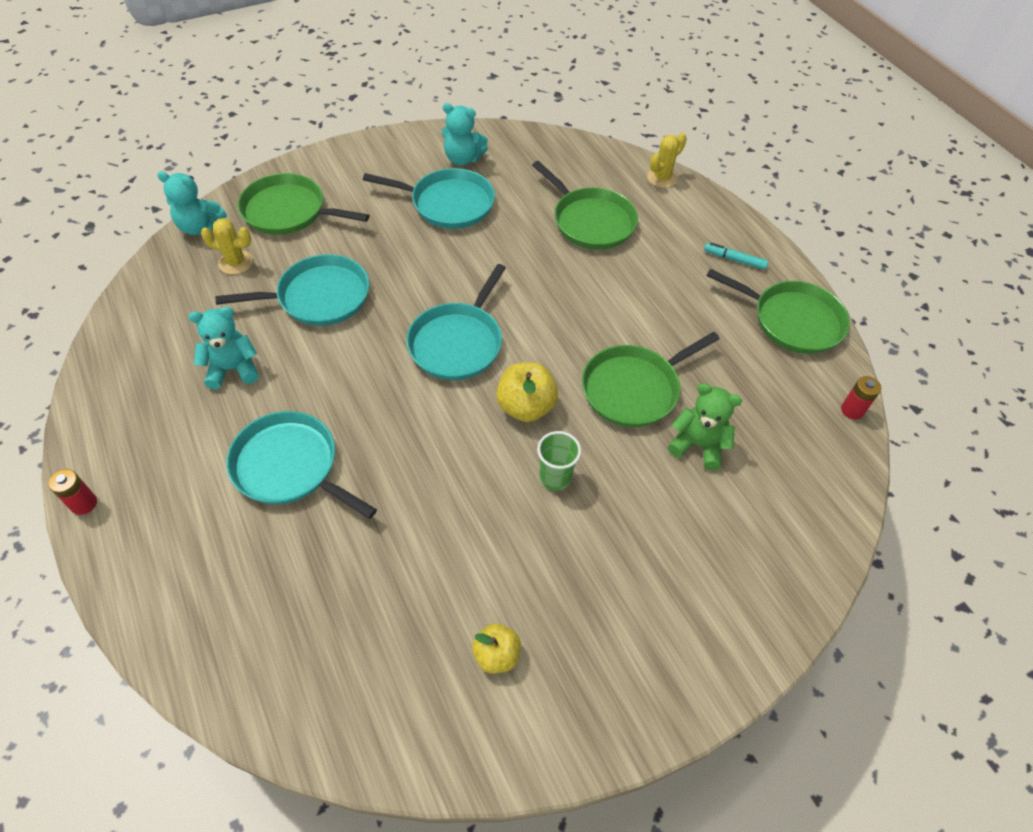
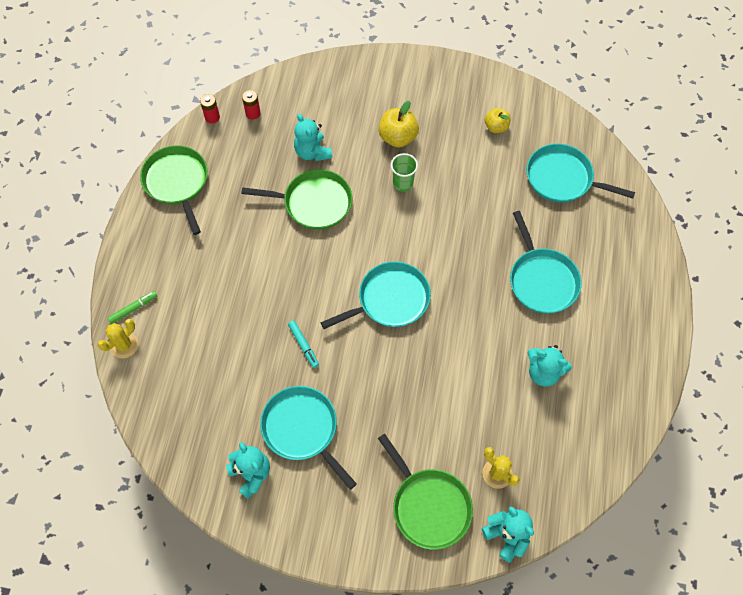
camera: 140 degrees left, 10 degrees up
red battery [49,469,97,515] -> red battery moved to [242,90,261,120]
turquoise pan [215,254,369,326] -> turquoise pan moved to [527,144,635,203]
yellow apple [496,362,558,422] -> yellow apple moved to [378,101,419,148]
green pan [532,161,638,250] -> none
yellow cactus [647,133,687,188] -> yellow cactus turned 45 degrees counterclockwise [97,319,138,358]
green teddy bear [668,383,742,470] -> turquoise teddy bear [294,114,332,161]
turquoise marker [704,243,768,270] -> turquoise marker moved to [288,320,319,368]
none -> green marker [108,291,157,324]

